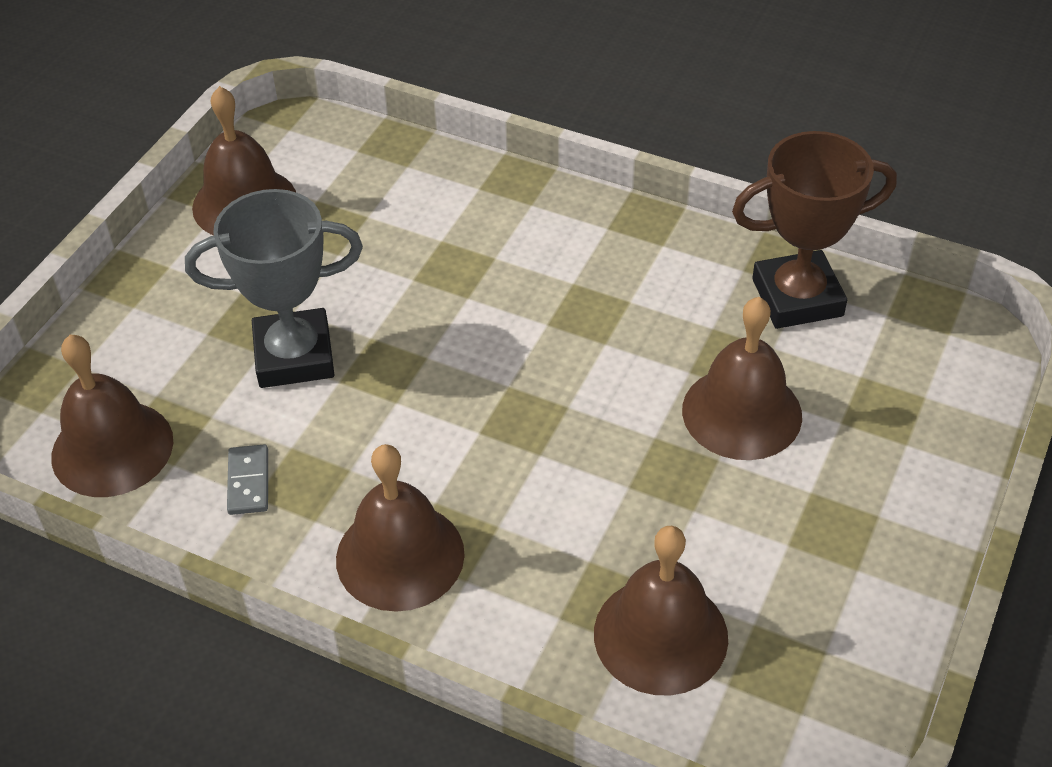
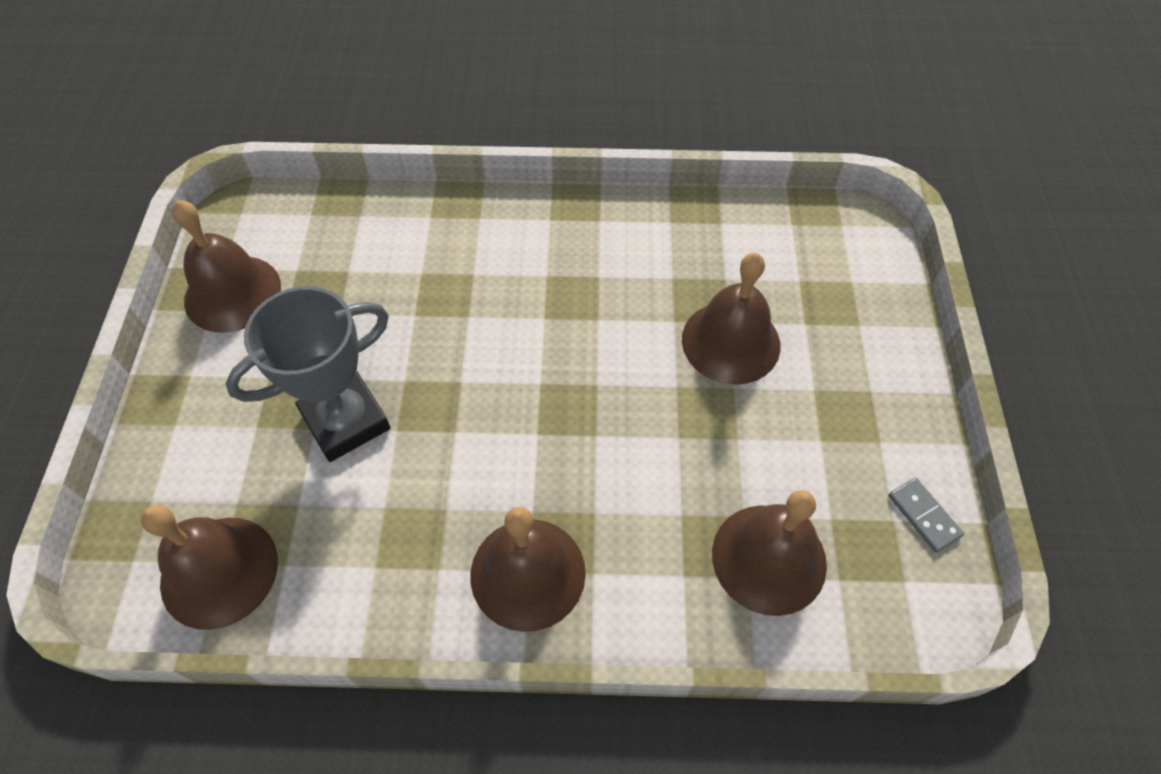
camera: 25 degrees left, 10 degrees up
grey domino [227,444,268,515] -> grey domino moved to [888,478,964,553]
brown trophy [732,131,897,329] -> none

